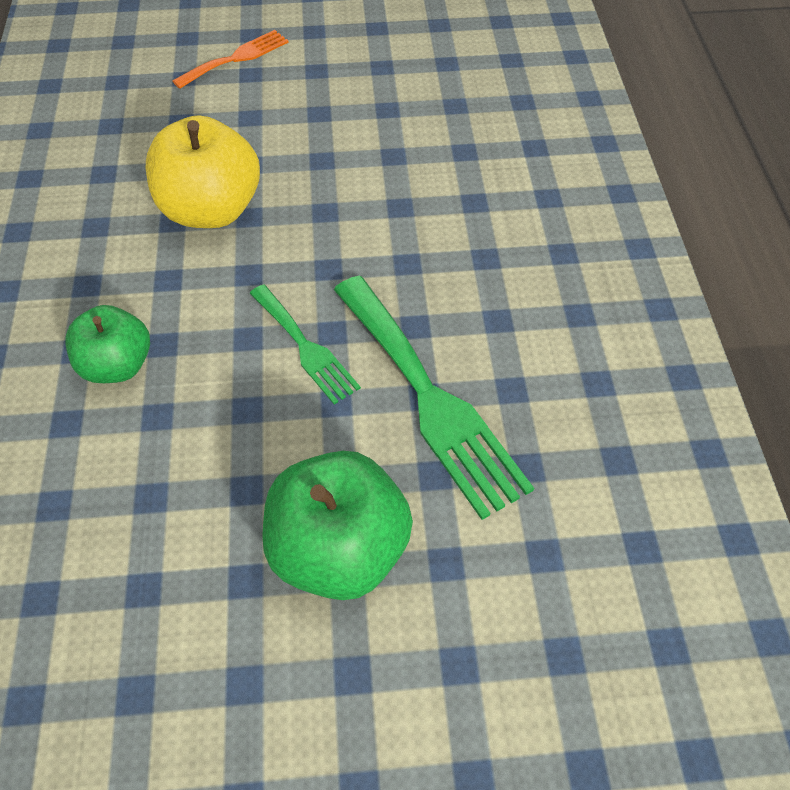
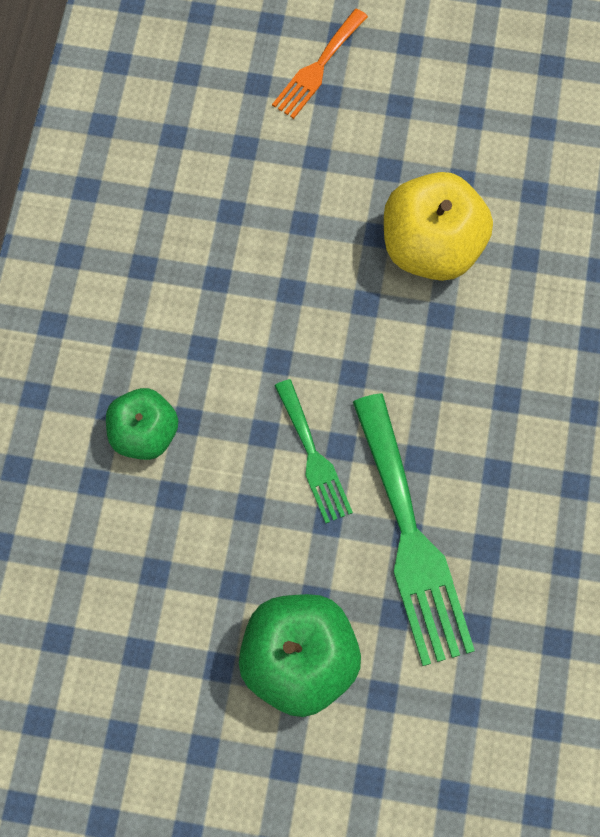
camera: 15 degrees right, 15 degrees up
yellow apple [146,115,260,228] -> yellow apple moved to [384,172,493,281]
orange fork [172,30,289,89] -> orange fork turned 150 degrees clockwise [272,9,368,119]

